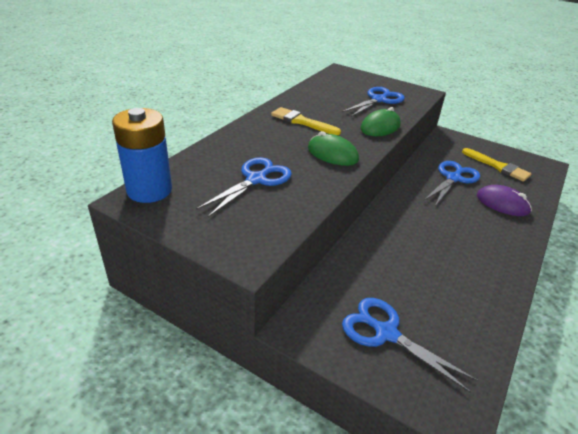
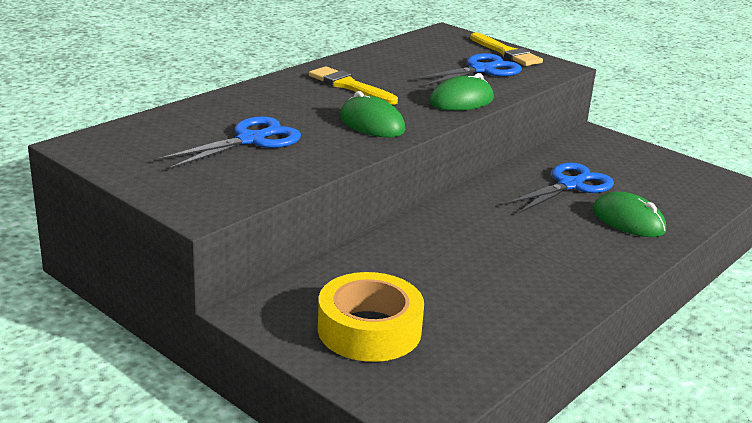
camera: 10 degrees right, 10 degrees down
blue battery [112,108,172,203] -> none
blue scissors [342,298,478,393] -> yellow tape [318,272,424,362]
yellow brush [462,148,531,182] -> yellow brush moved to [470,32,543,66]
purple mouse [477,185,532,216] -> green mouse [593,192,666,237]

